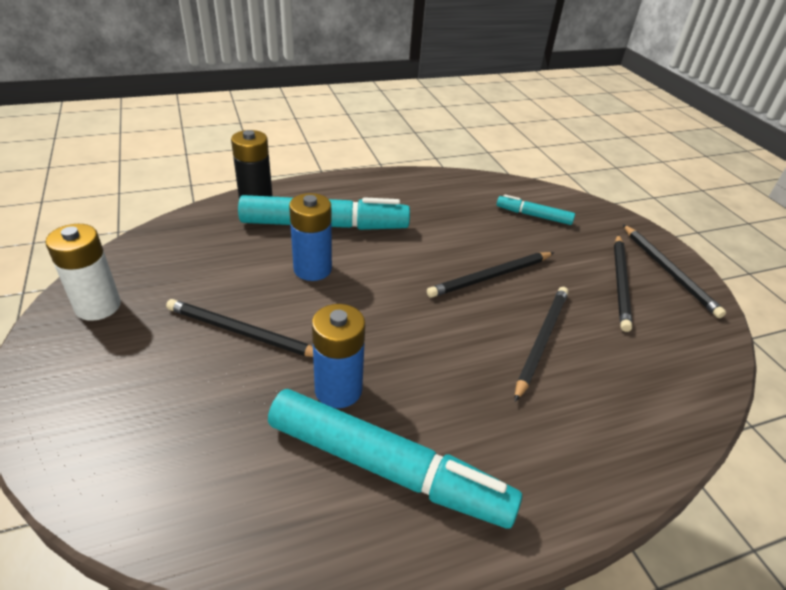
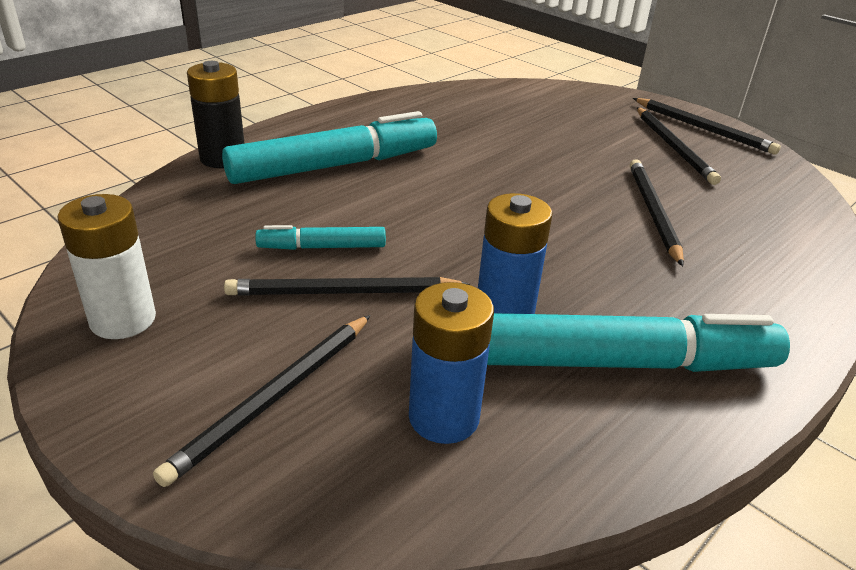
camera: 25 degrees left, 5 degrees down
blue battery [289,193,332,281] -> blue battery moved to [409,282,494,444]
black pencil [427,252,554,298] -> black pencil moved to [153,315,371,487]
turquoise marker [497,194,575,225] -> turquoise marker moved to [255,225,386,250]

